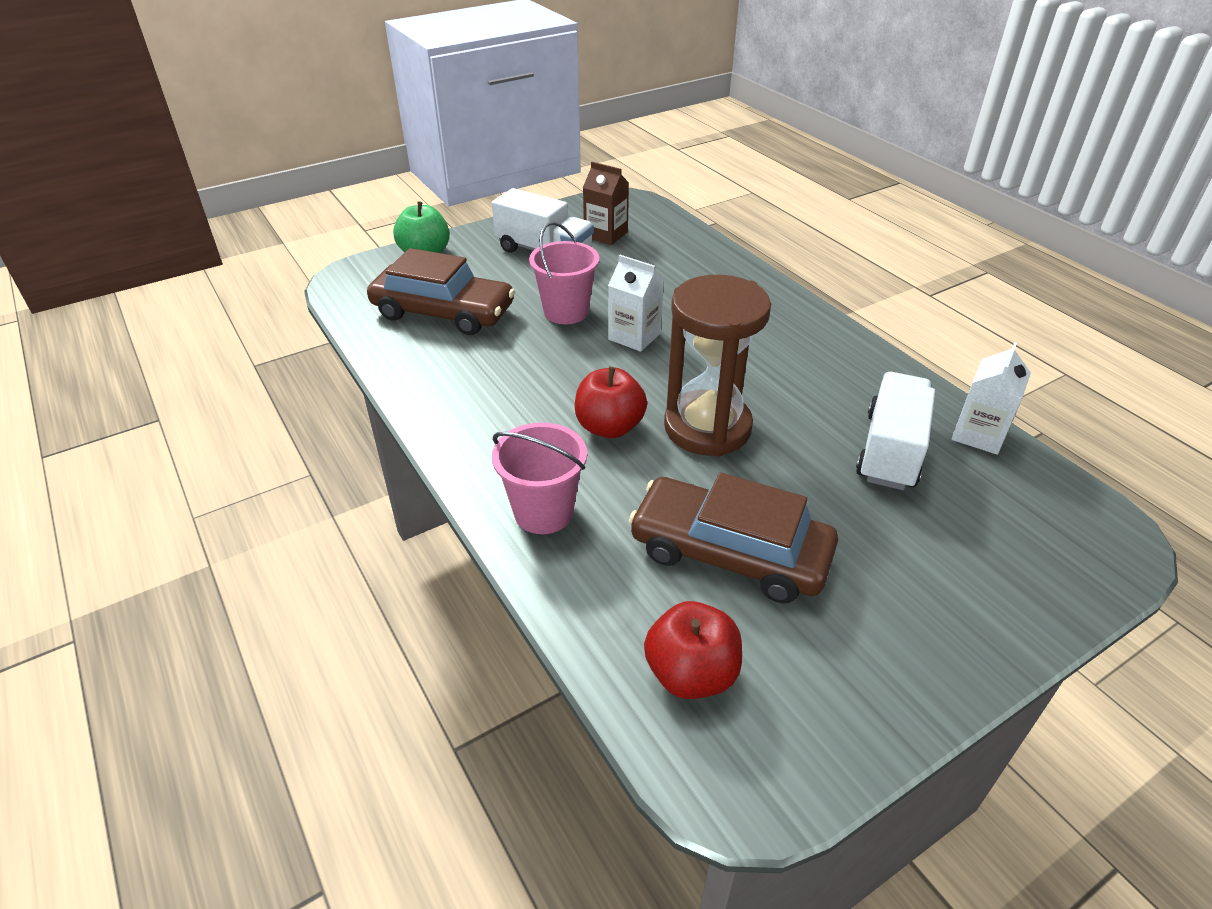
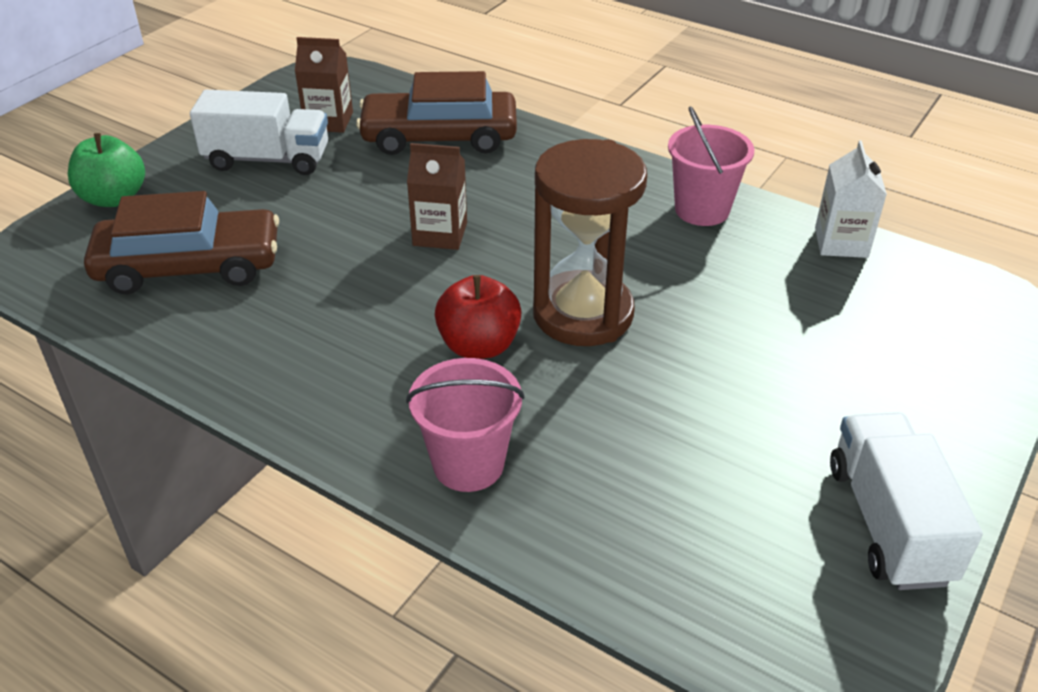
camera: 25 degrees left, 0 degrees up
pink bucket [529,222,599,324] -> pink bucket moved to [668,106,754,226]
white carton [608,255,664,352] -> brown carton [407,143,467,250]
brown car [629,472,838,603] -> brown car moved to [356,71,517,155]
red apple [644,601,742,699] -> none
white truck [856,372,935,490] -> white truck moved to [830,412,983,590]

